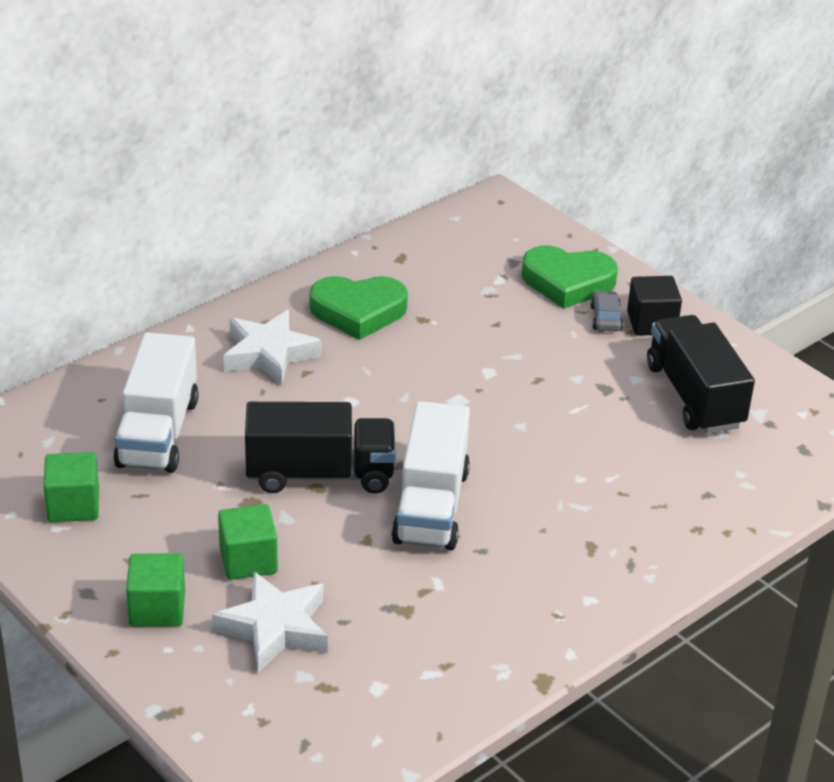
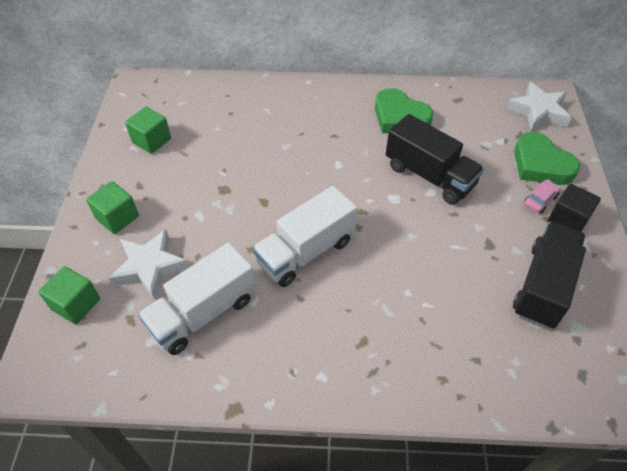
camera: 45 degrees right, 15 degrees up
white truck [114,332,199,473] -> white truck moved to [138,242,256,355]
green cube [218,504,278,580] -> green cube moved to [38,266,100,324]
white star [223,310,322,386] -> white star moved to [506,82,572,131]
black truck [245,402,396,494] -> black truck moved to [386,114,484,205]
grey car [590,291,623,331] -> pink car [524,180,561,214]

